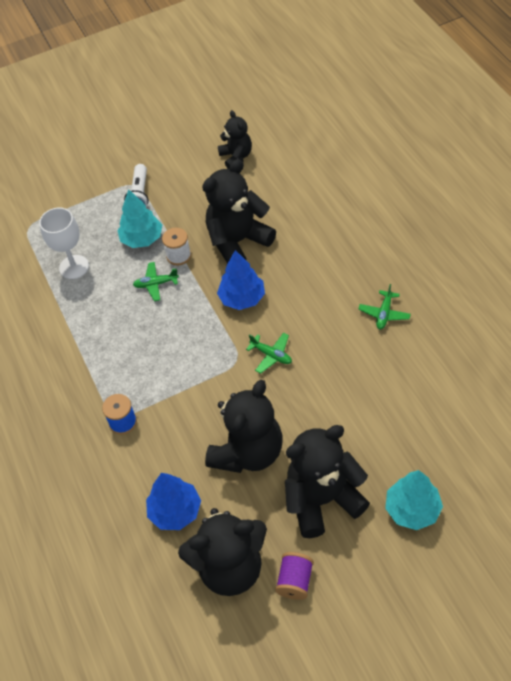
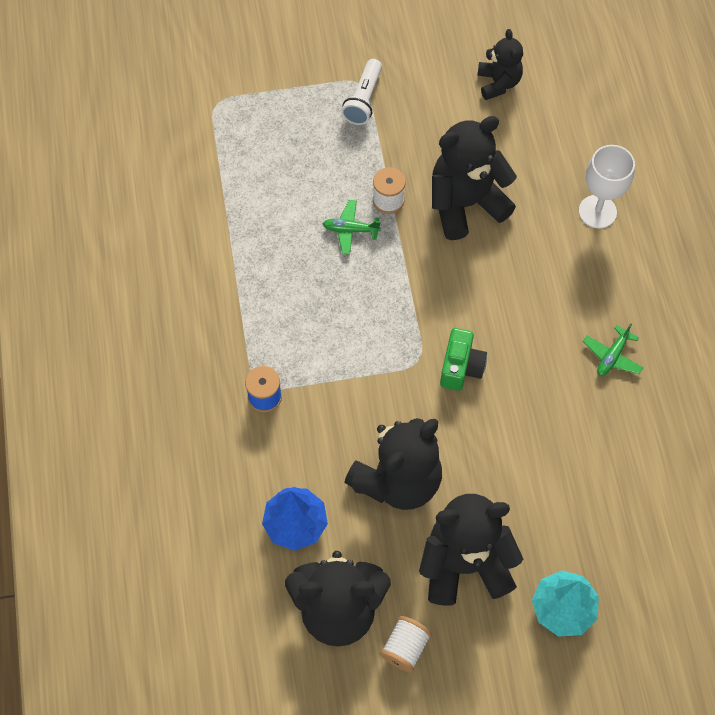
camera: 10 degrees right, 10 degrees up
white goblet [39,208,89,279] -> white goblet moved to [579,145,635,228]
turquoise tree [117,189,162,248] -> none
blue tree [217,250,265,310] -> none
green plane [246,333,292,374] -> green camera [440,328,487,391]
purple spool [275,552,314,600] -> white spool [380,616,432,672]

